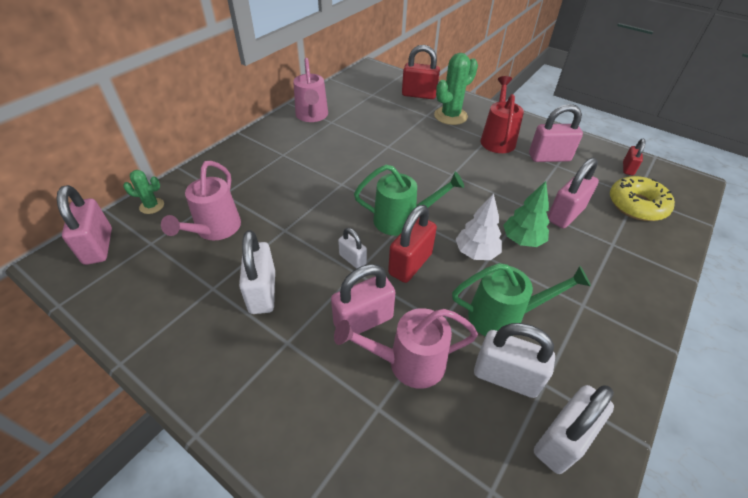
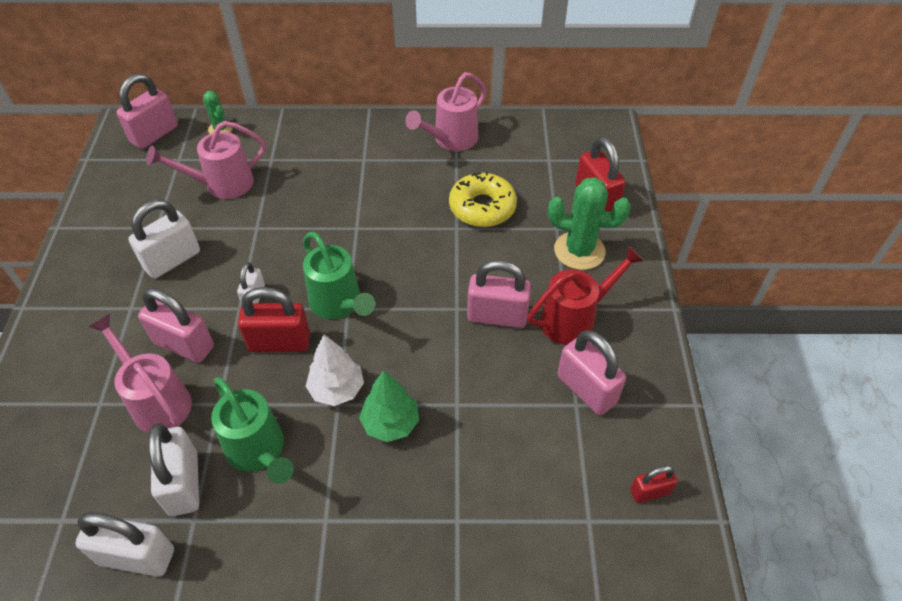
camera: 55 degrees right, 5 degrees up
pink padlock [548,158,599,228] -> pink padlock moved to [467,260,531,328]
yellow donut [610,176,675,221] -> yellow donut moved to [449,171,517,227]

